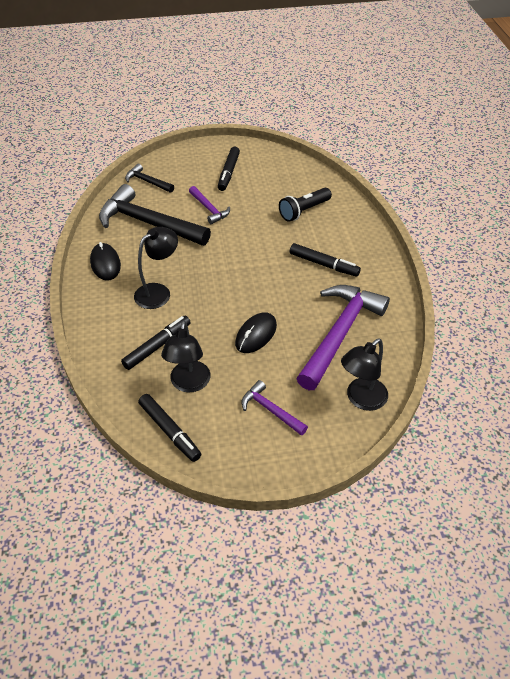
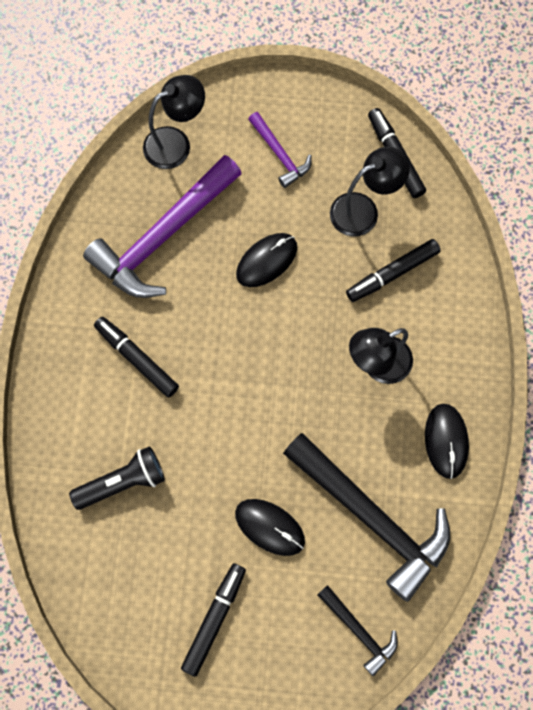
camera: 165 degrees left, 25 degrees up
black lamp [161,321,211,392] -> black lamp turned 45 degrees clockwise [330,147,410,237]
purple hammer [189,186,230,224] -> black mouse [235,499,305,556]

